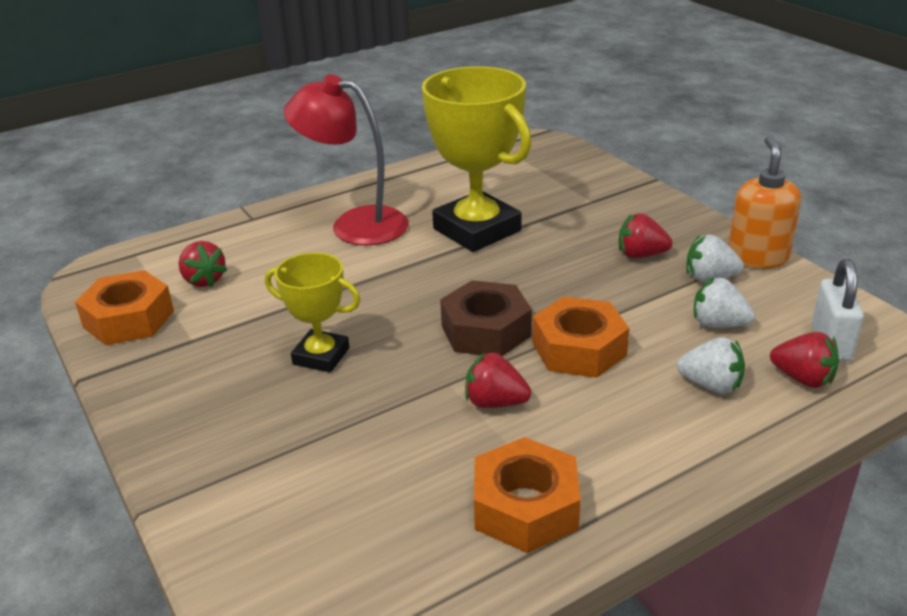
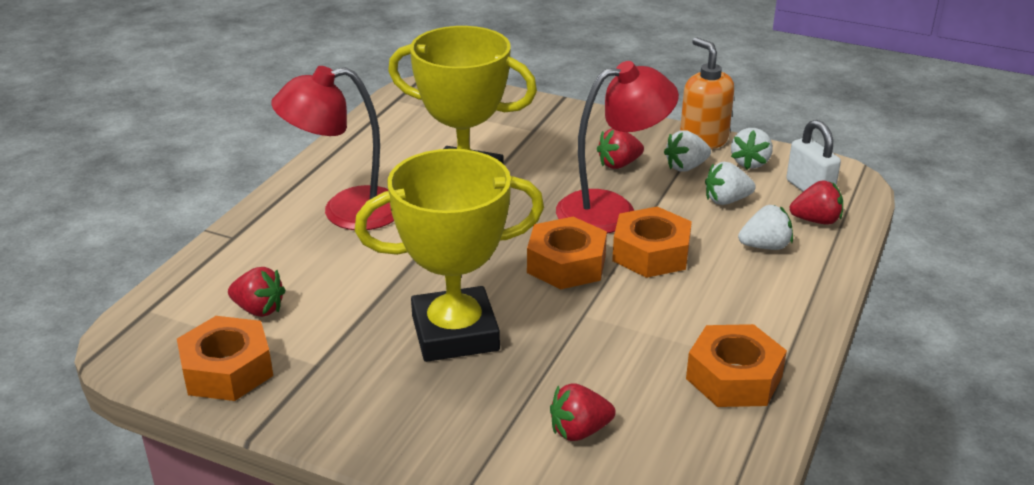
camera: 35 degrees left, 0 degrees up
yellow trophy [265,252,361,372] -> yellow trophy [355,149,544,362], size x1.80
brown nut [440,280,532,356] -> orange nut [527,217,607,290]
red strawberry [465,351,531,408] -> red strawberry moved to [550,383,616,441]
none -> red lamp [556,61,679,233]
none -> white strawberry [731,128,773,169]

